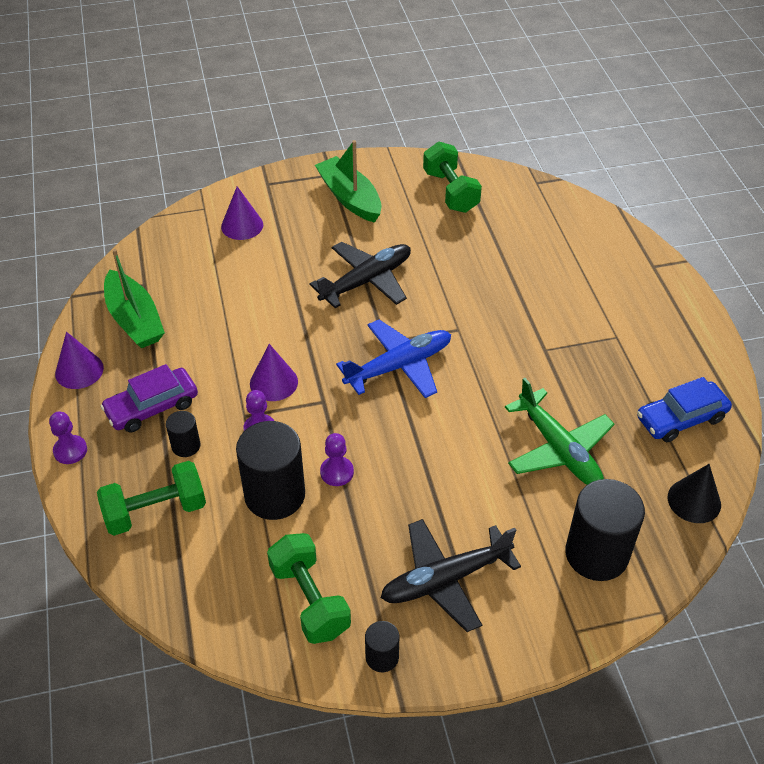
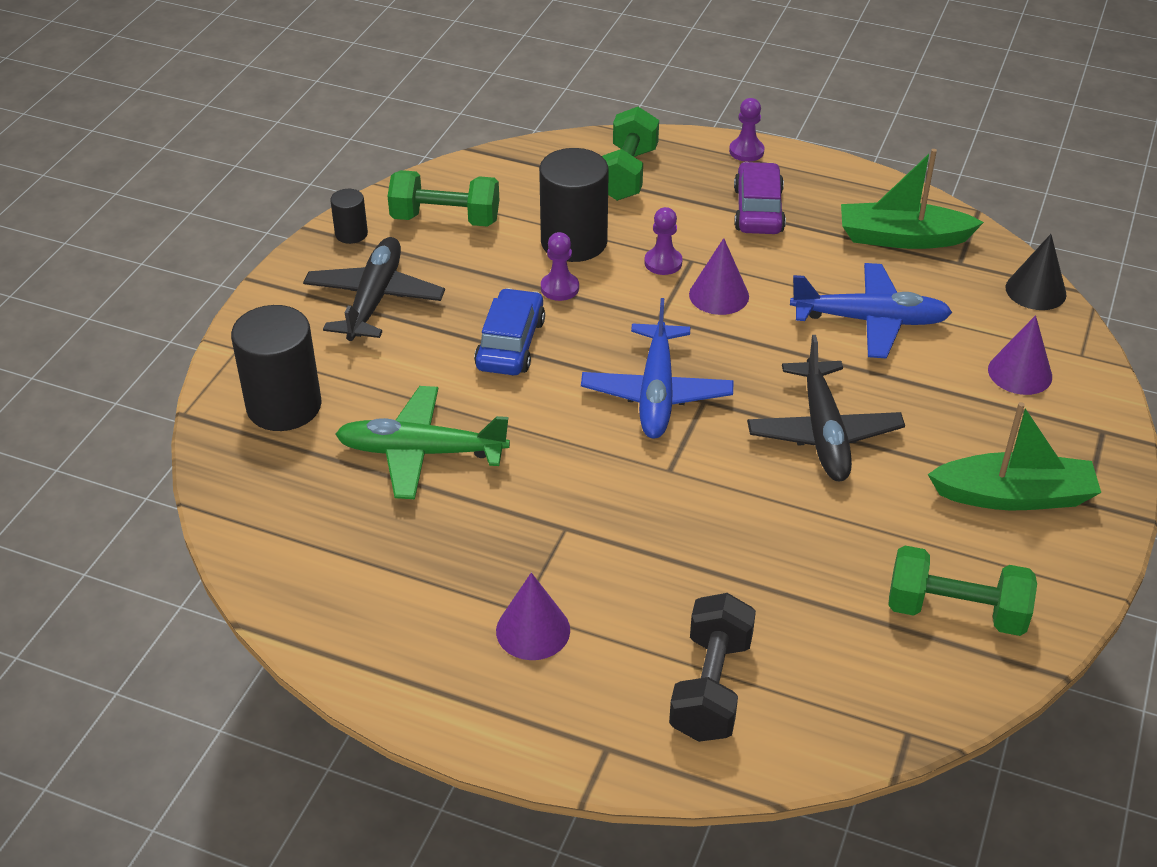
camera: 125 degrees right, 5 degrees down
purple cone [55,332,104,389] -> purple cone moved to [496,573,570,660]
black cylinder [166,411,200,457] -> none
blue car [637,377,732,442] -> blue car moved to [474,288,545,375]
black cone [668,464,721,523] -> black cone moved to [1005,234,1067,310]
none -> black dumbbell [669,593,756,742]
none -> blue plane [790,263,952,359]

